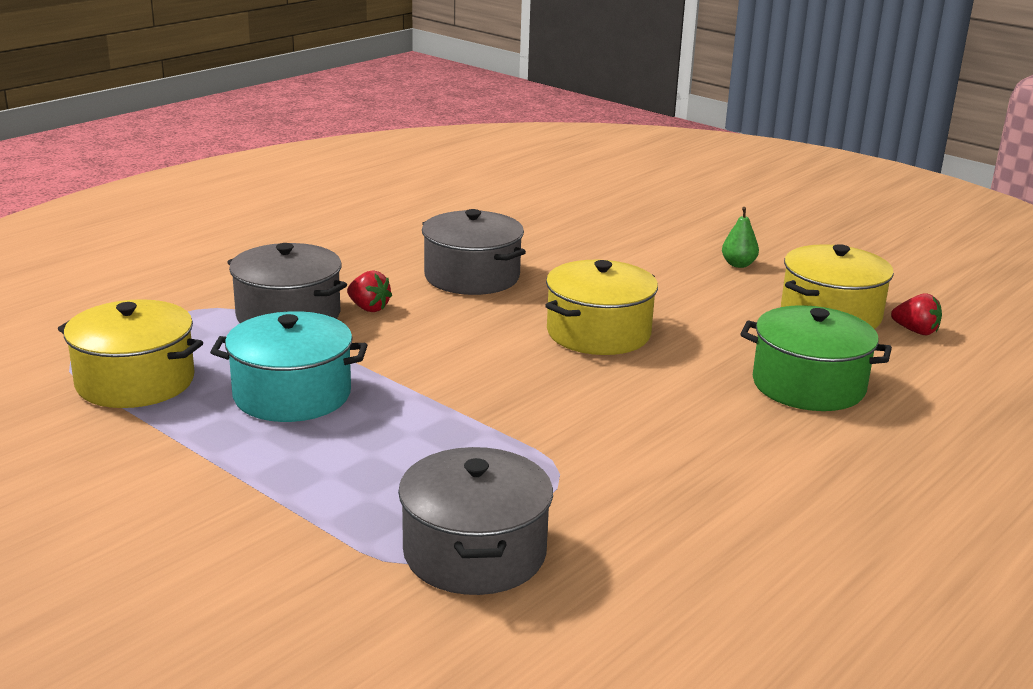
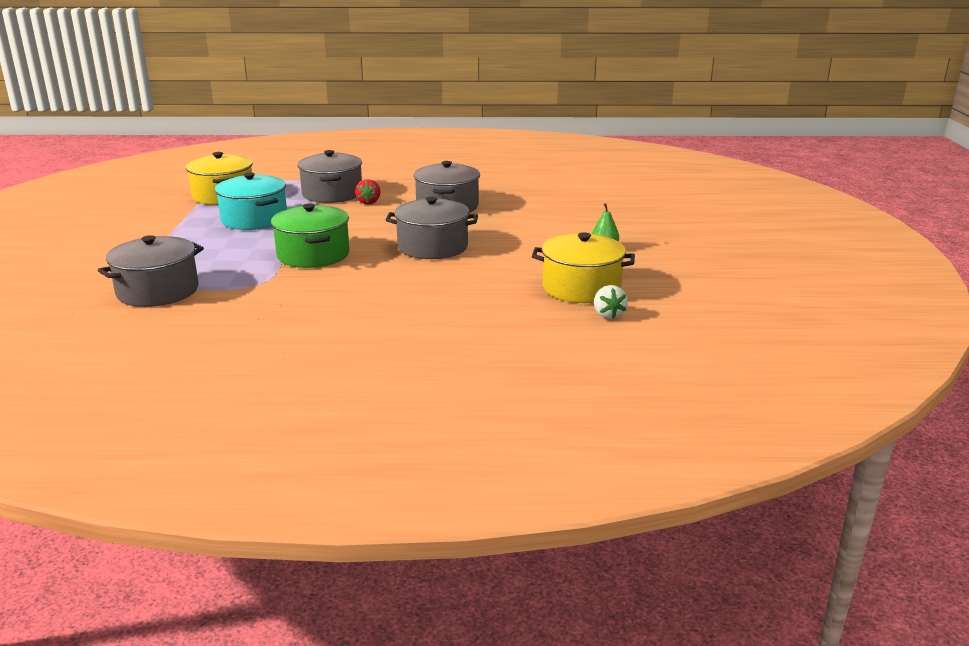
camera: 50 degrees right, 0 degrees up
yellow pot [545,260,658,355] -> grey pot [386,197,478,259]
green pot [741,305,892,411] -> green pot moved to [271,203,349,268]
red strawberry [891,293,942,335] -> white strawberry [594,285,628,319]

